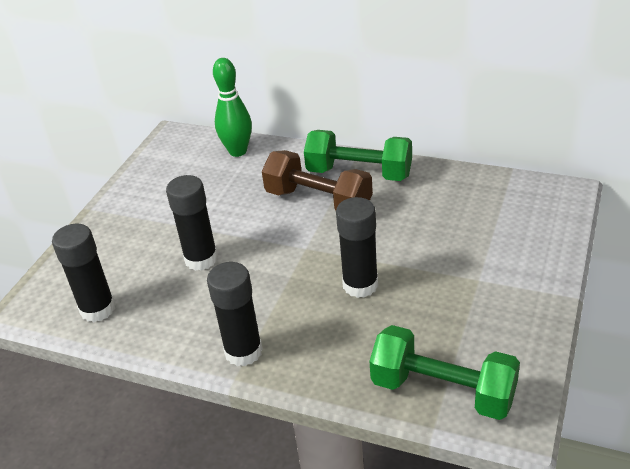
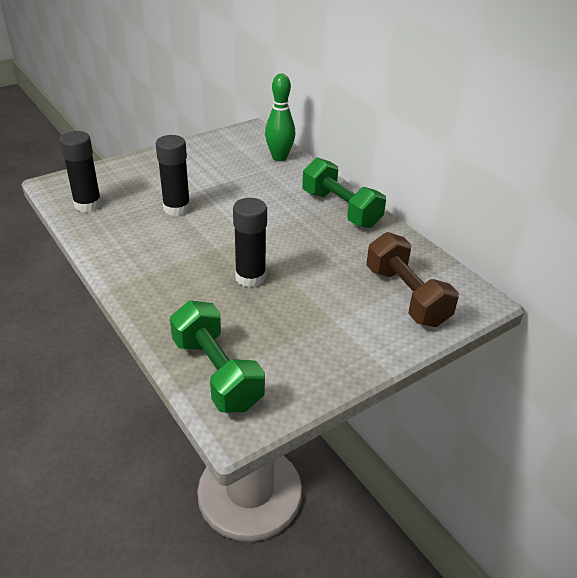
camera: 30 degrees right, 0 degrees up
black glue stick [207,262,263,366] -> none
brown dumbbell [262,150,373,210] -> brown dumbbell moved to [366,232,459,327]

